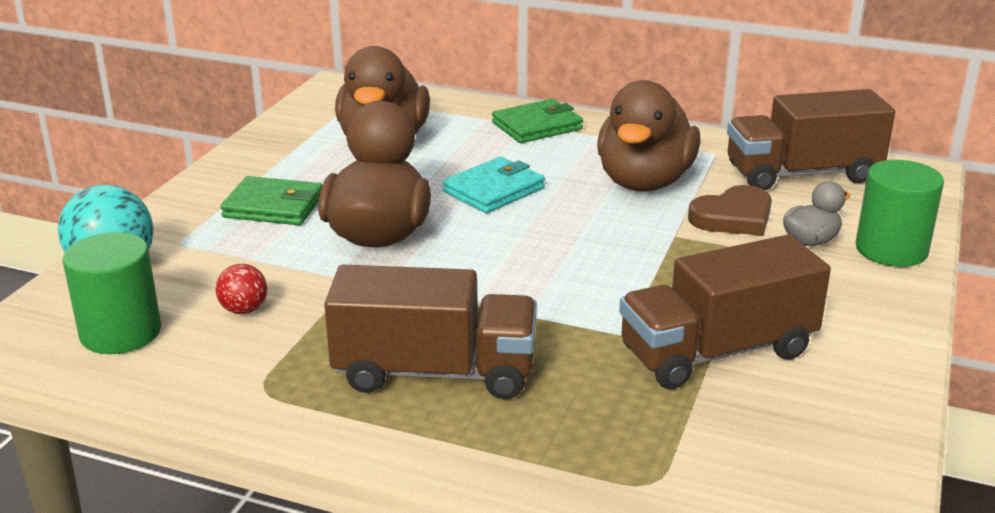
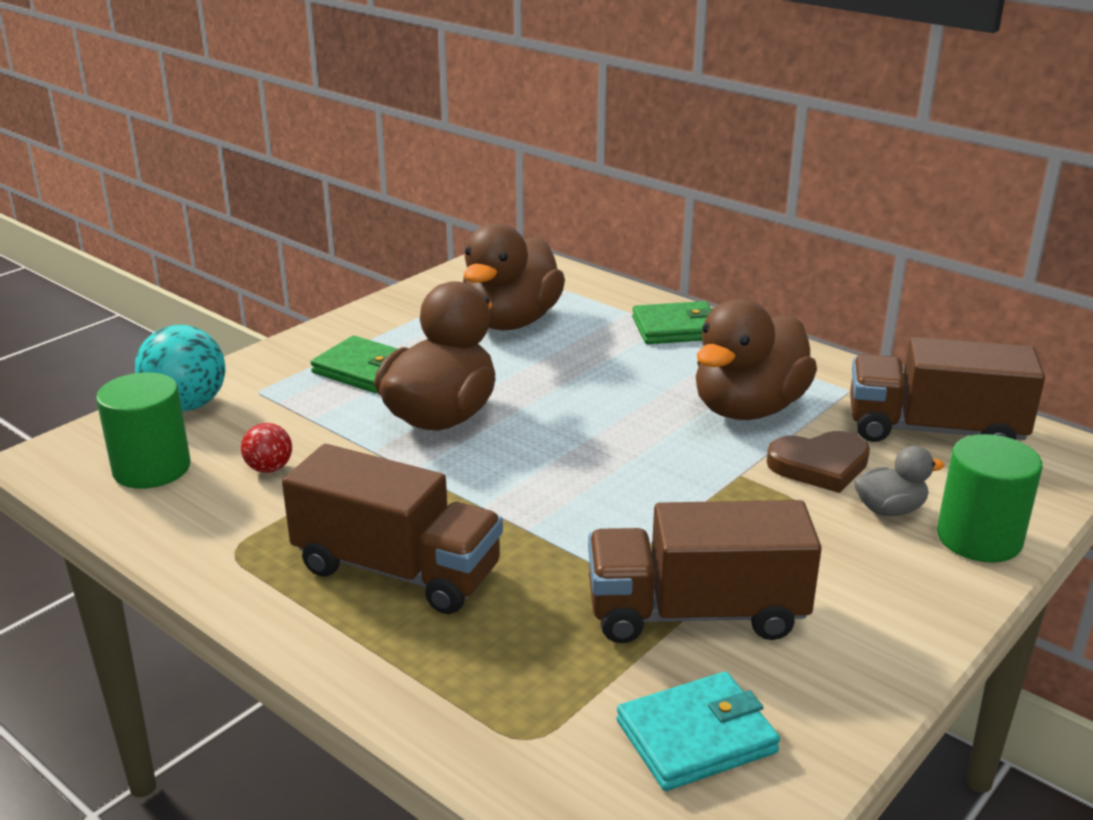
camera: 20 degrees right, 0 degrees up
turquoise wallet [442,157,545,213] -> turquoise wallet moved to [616,672,780,791]

